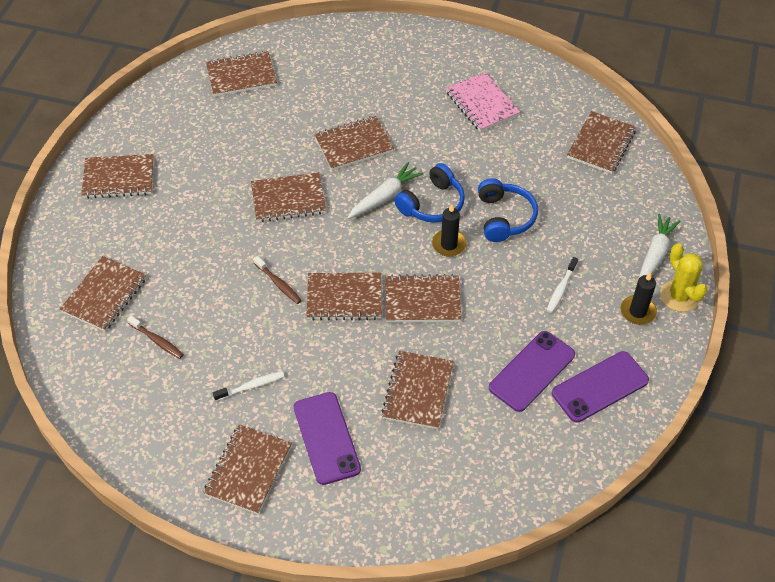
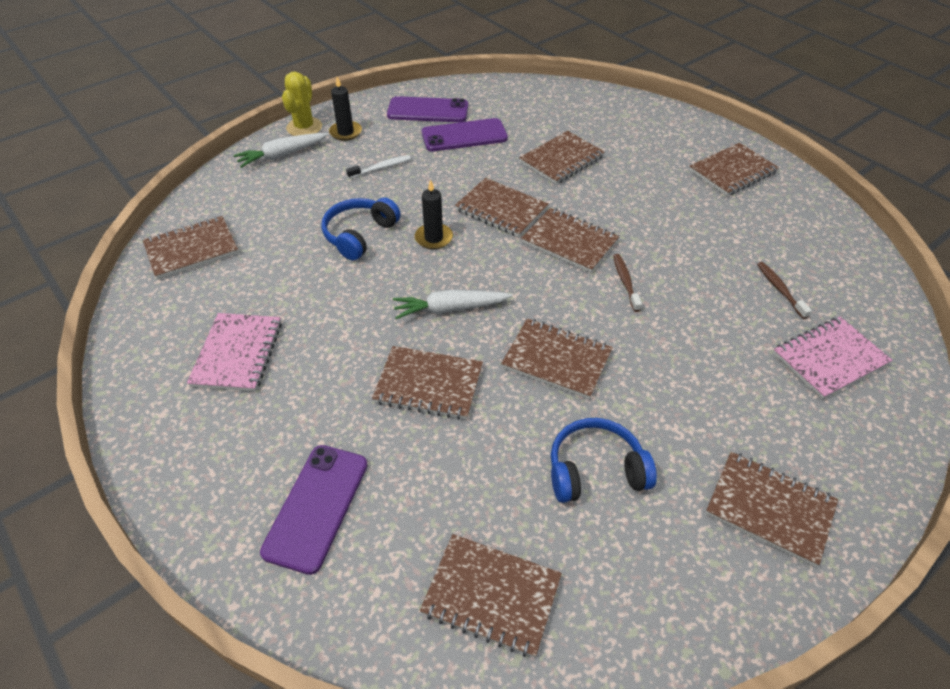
camera: 145 degrees left, 5 degrees down
brown notebook [60,256,146,331] -> pink notebook [773,317,892,400]
white toothbrush [213,371,285,401] -> none
purple phone [294,392,361,485] -> purple phone moved to [260,445,368,575]
blue headphones [394,163,465,223] -> blue headphones moved to [551,418,657,503]

